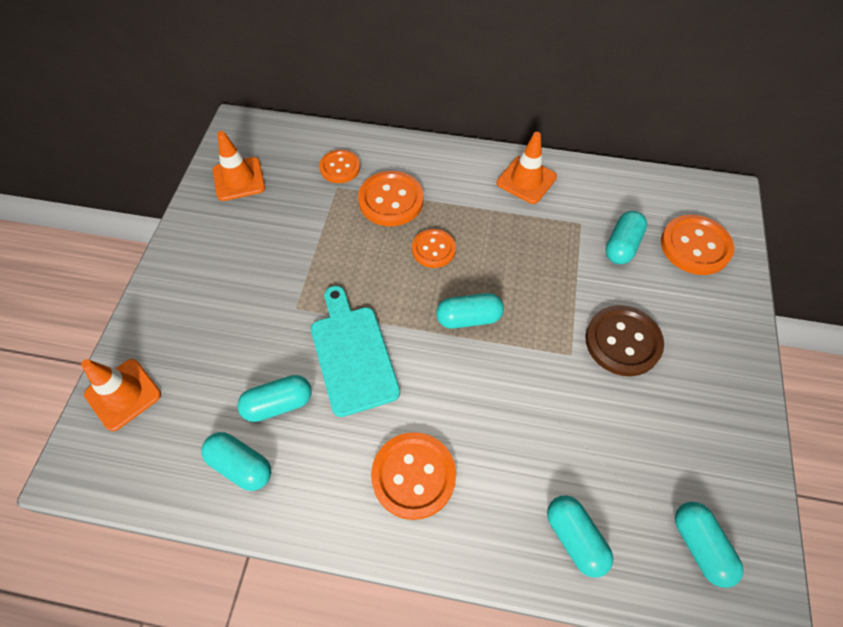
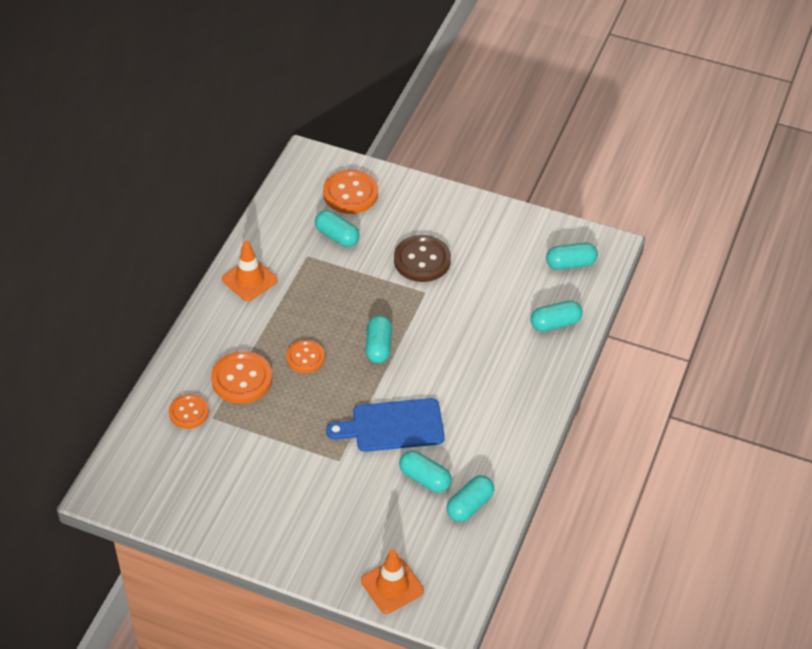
camera: 80 degrees left, 10 degrees down
orange traffic cone [213,131,265,201] -> none
turquoise capsule [237,375,312,422] -> turquoise capsule turned 45 degrees counterclockwise [399,451,452,493]
turquoise cutting board [311,286,400,417] -> blue cutting board [326,398,445,452]
orange button [371,432,456,520] -> none

